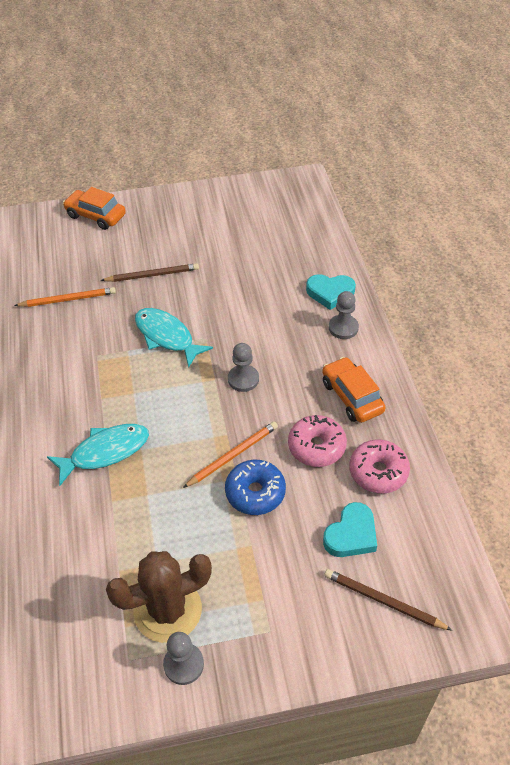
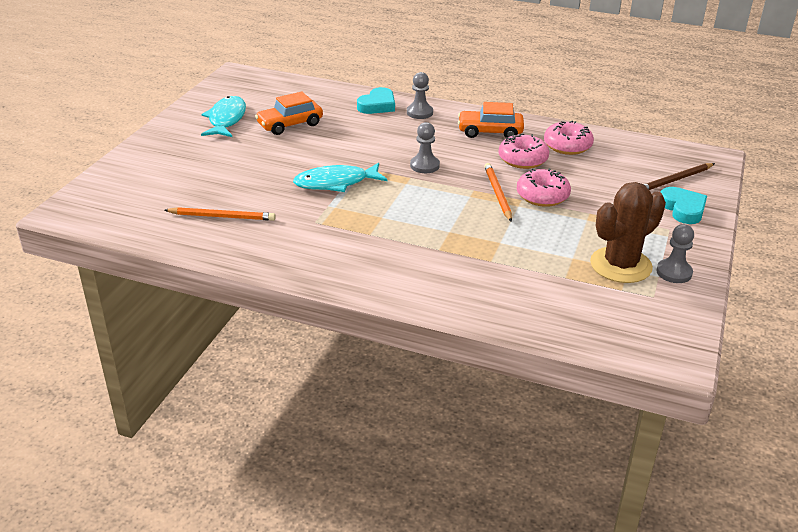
camera: 60 degrees left, 15 degrees down
orange pencil [14,287,116,307] -> orange pencil turned 75 degrees clockwise [164,207,276,221]
turquoise fish [47,424,149,486] -> turquoise fish moved to [201,96,246,137]
orange car [63,187,126,230] -> orange car moved to [255,92,323,135]
brown pencil [101,263,199,282] -> none
brown cactus [106,551,212,643] -> brown cactus turned 45 degrees clockwise [590,182,666,283]
blue donut [225,460,286,515] -> pink donut [517,168,571,207]
turquoise heart [323,502,377,557] -> turquoise heart moved to [660,187,707,224]

